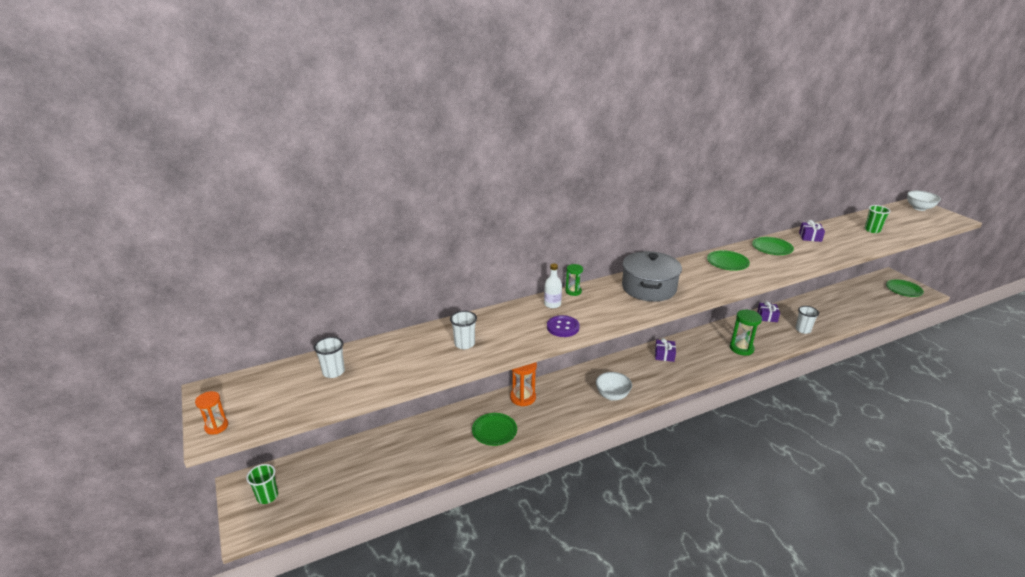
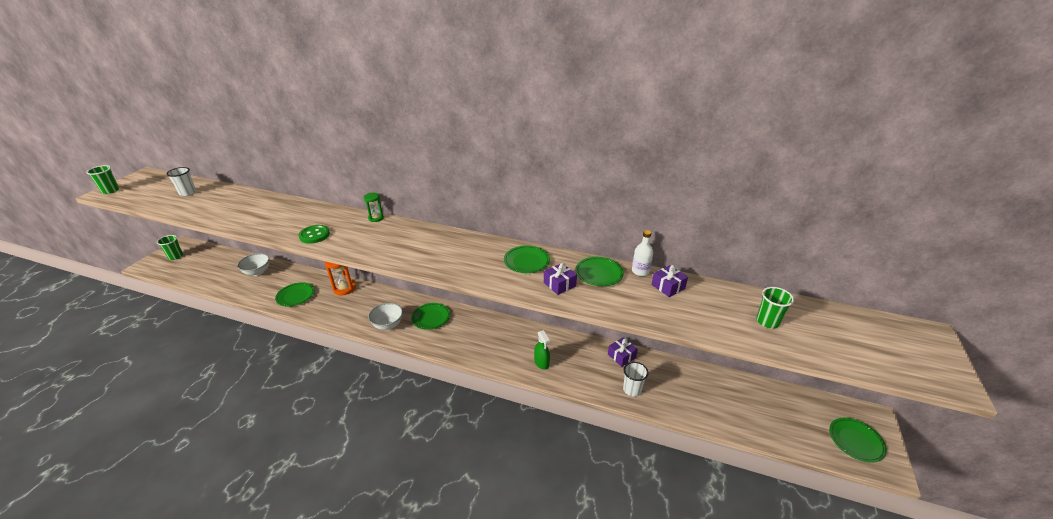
camera: 45 degrees right, 5 degrees up
orange hourglass [195,391,228,435] -> green cup [86,165,119,194]
white cup [450,311,477,349] -> none
white bottle [544,264,562,308] -> white bottle moved to [632,230,653,276]
purple button [547,315,579,337] -> green button [298,225,330,244]
grey pot [622,251,682,302] -> none
purple gift [655,338,676,362] -> purple gift moved to [544,263,577,295]
green hourglass [730,310,762,355] -> green spray bottle [534,330,550,370]
white bowl [907,191,941,211] -> white bowl moved to [237,253,270,276]
none -> green plate [411,303,450,330]

